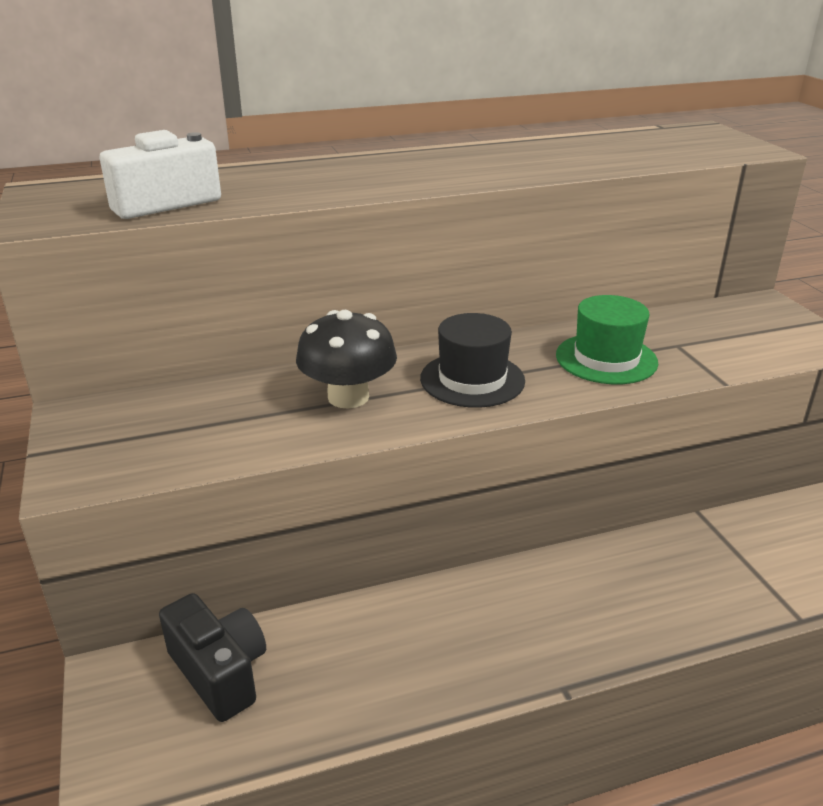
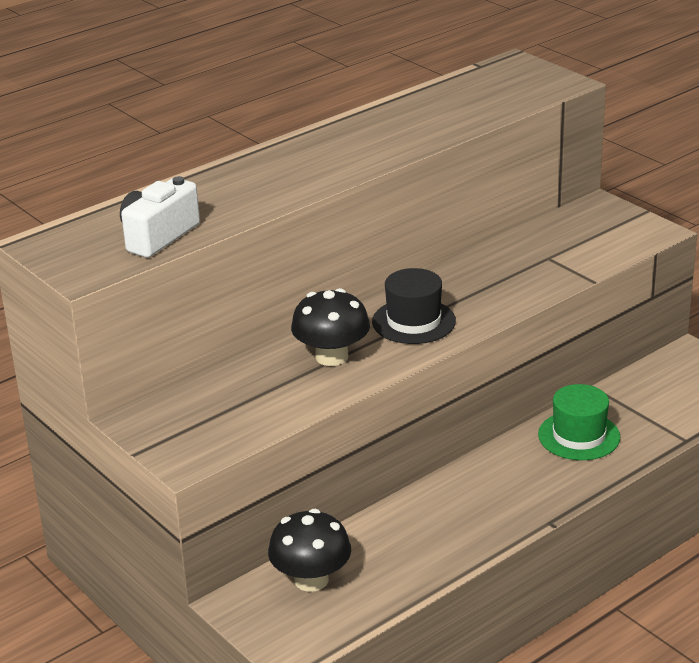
camera: 20 degrees left, 0 degrees up
black camera [159,593,266,722] -> black mushroom [268,509,351,592]
green hat [556,295,658,384] -> green hat moved to [538,384,620,460]

